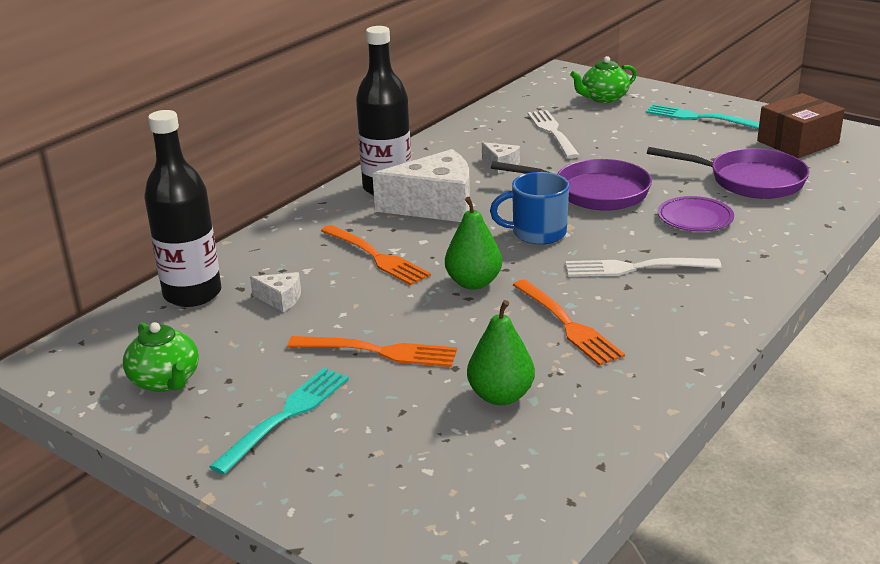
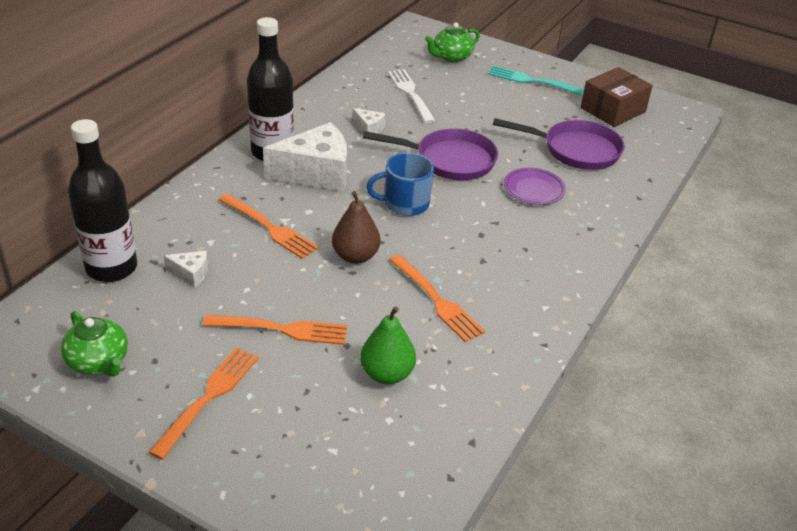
camera: 10 degrees left, 10 degrees up
turquoise fork [209,368,349,475] -> orange fork [149,347,259,460]
green pear [445,197,502,289] -> brown pear [332,191,380,264]
white fork [566,258,721,277] -> none

